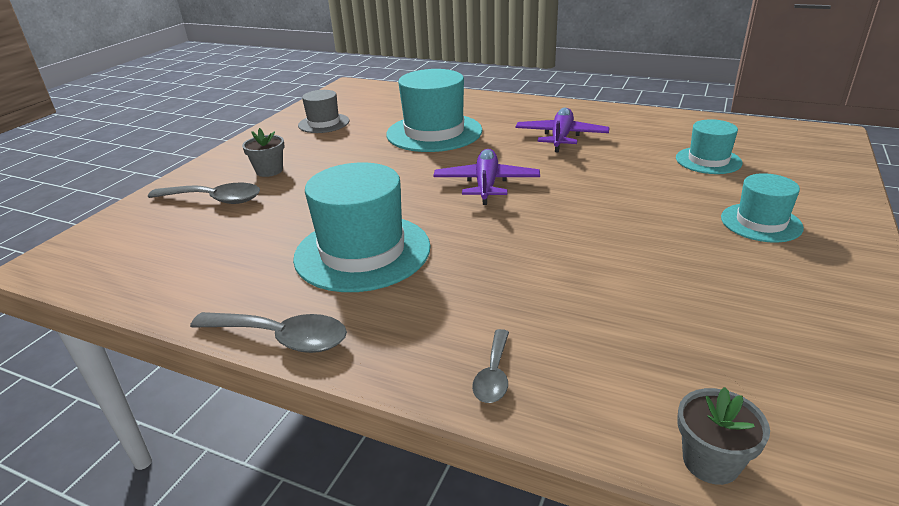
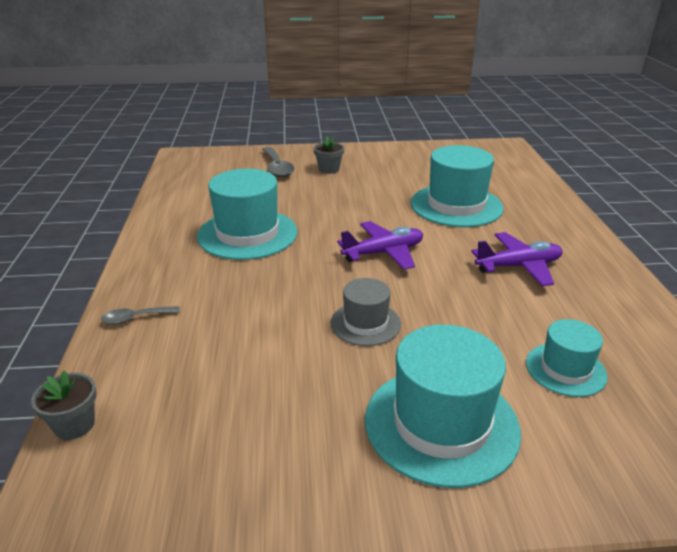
camera: 60 degrees right, 0 degrees up
grey spoon [190,312,347,353] -> none
grey hat [298,90,349,133] -> grey hat moved to [331,278,401,346]
turquoise hat [721,173,804,243] -> turquoise hat [365,325,521,488], size x1.78

